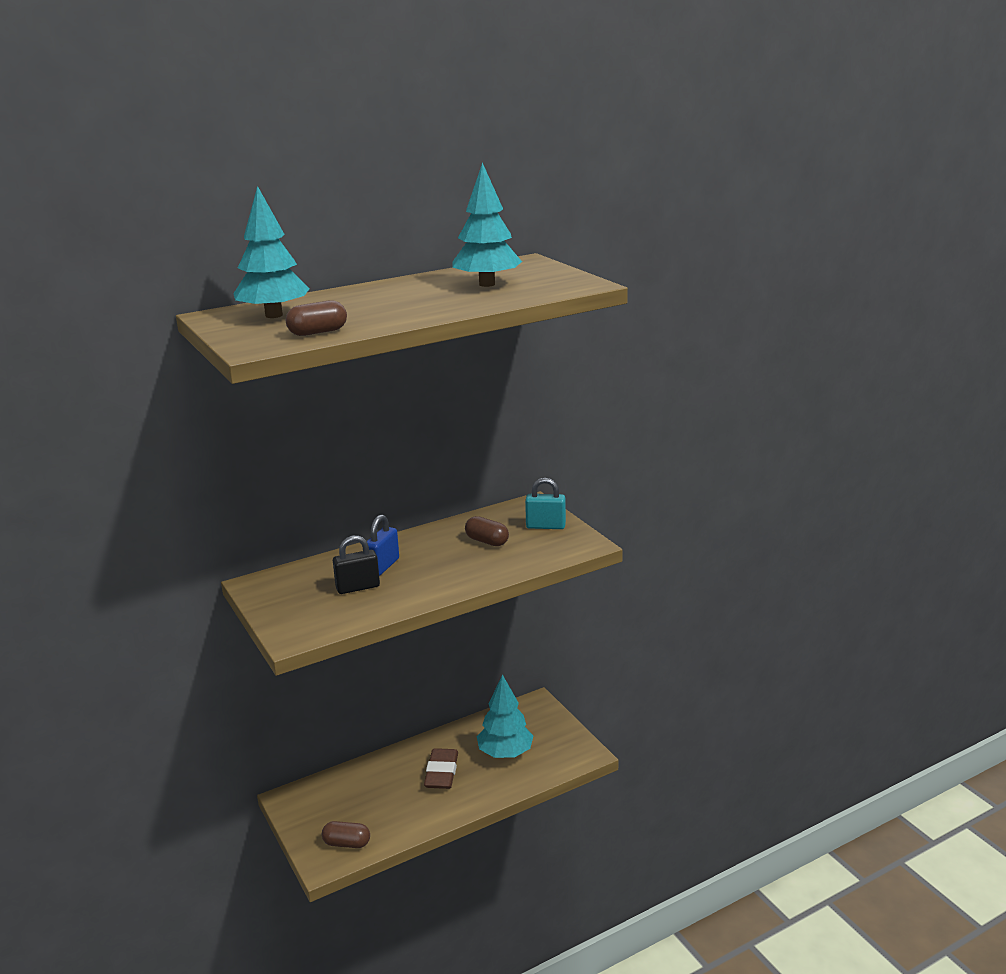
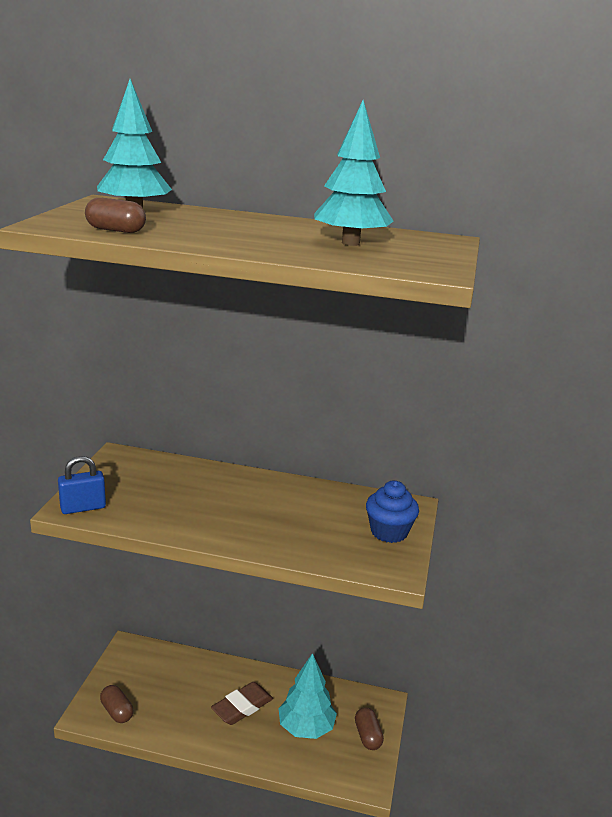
camera: 40 degrees right, 0 degrees up
black padlock [333,535,380,594] -> none
blue padlock [367,515,399,576] -> blue padlock moved to [58,456,106,514]
brown capsule [465,516,509,546] -> brown capsule moved to [355,707,384,750]
turquoise padlock [525,478,566,529] -> blue cupcake [366,481,419,543]

